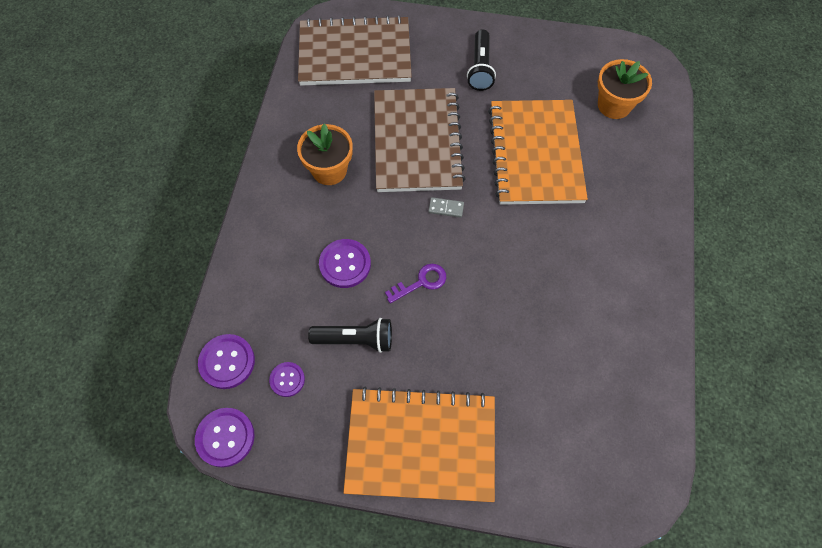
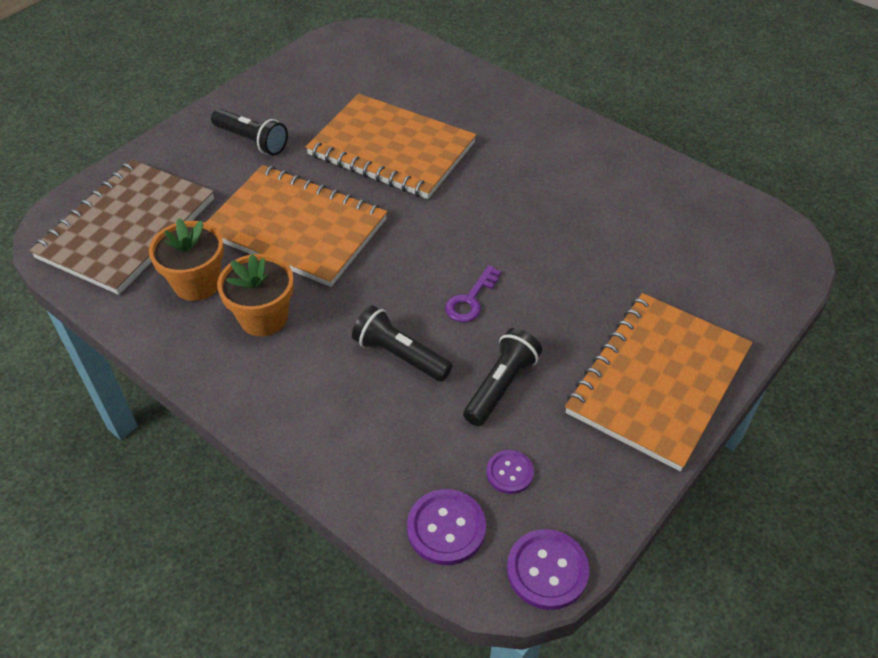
camera: 60 degrees left, 15 degrees down
purple button [319,239,371,288] -> black flashlight [352,305,452,382]
brown notebook [374,88,466,192] -> orange notebook [205,165,387,287]
purple key [385,264,446,304] -> purple key turned 150 degrees counterclockwise [445,265,501,322]
grey domino [428,197,464,218] -> none
orange flower pot [598,59,652,119] -> orange flower pot moved to [149,218,224,301]

